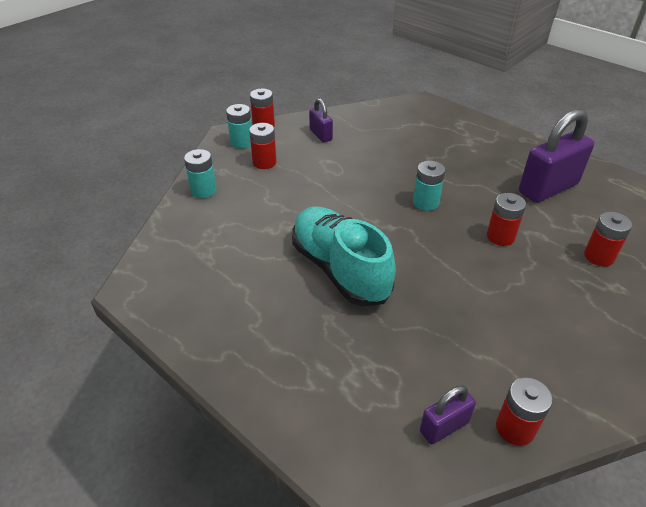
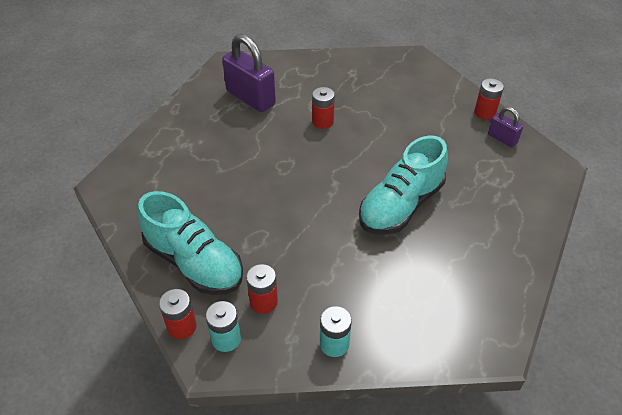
camera: 105 degrees left, 5 degrees up
purple padlock [309,98,333,143] -> turquoise shoe [137,191,243,295]
turquoise battery [413,161,445,211] -> none
red battery [584,212,632,267] -> none

